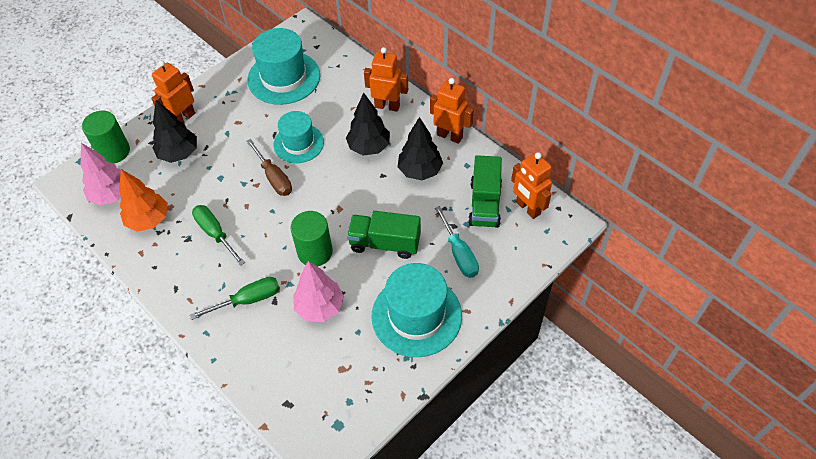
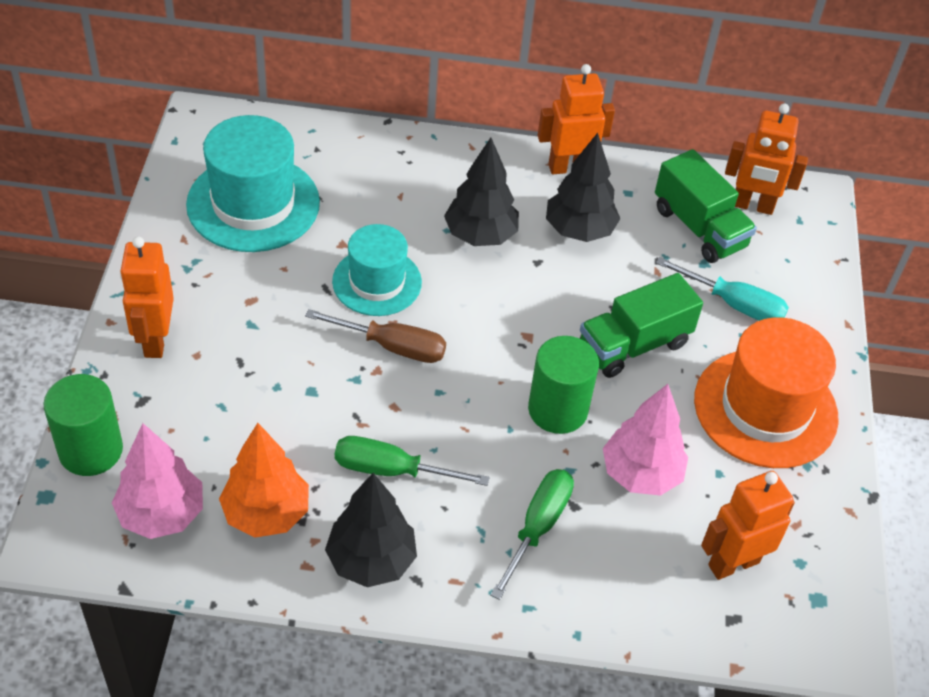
camera: 45 degrees left, 5 degrees down
black tree [153,100,197,163] -> black tree moved to [325,473,417,587]
orange robot [364,47,408,112] -> orange robot moved to [701,471,795,580]
turquoise hat [371,263,462,357] -> orange hat [694,317,839,468]

